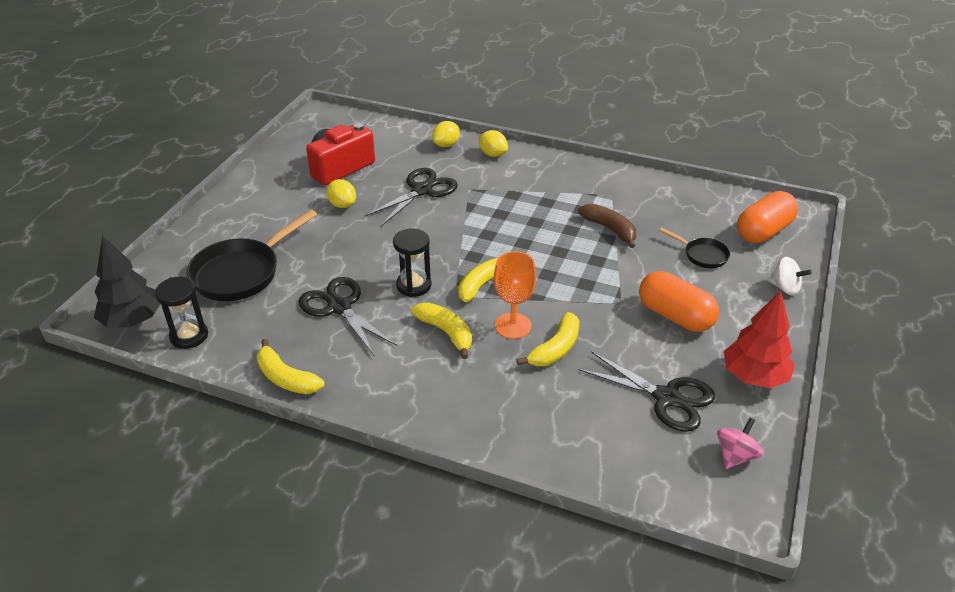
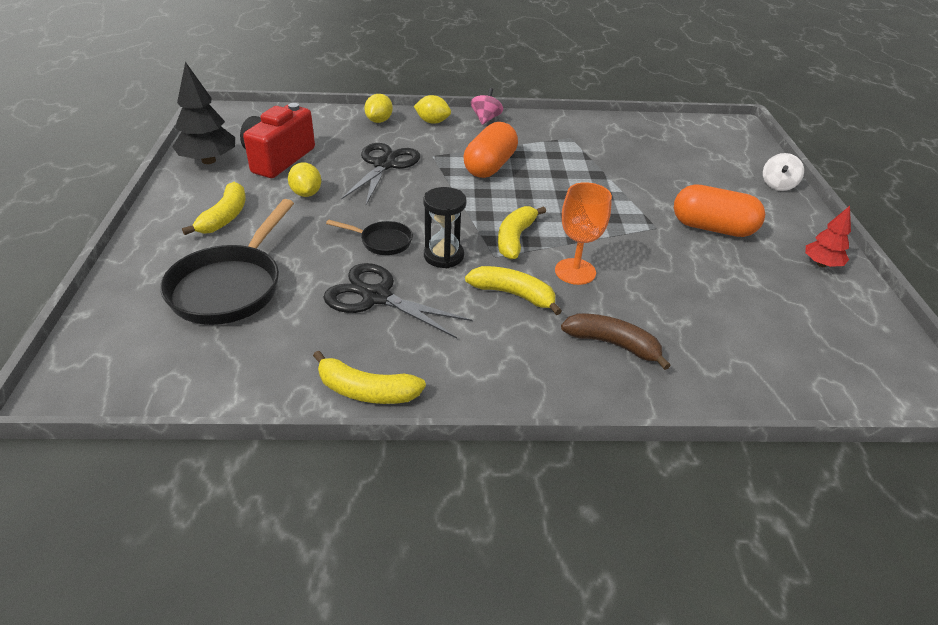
camera: 25 degrees left, 0 degrees up
black tree [94,236,161,328] -> black tree moved to [172,62,235,164]
black hourglass [155,277,208,349] -> none
yellow lemon [326,179,356,208] -> yellow lemon turned 45 degrees clockwise [288,162,321,197]
yellow banana [517,312,580,366] -> yellow banana moved to [182,182,246,235]
brown banana [578,204,636,248] -> brown banana moved to [561,313,671,370]
black scissors [578,351,715,432] -> none
black pan [659,227,730,268] -> black pan moved to [326,219,413,255]
pink spinning top [717,418,763,469] -> pink spinning top moved to [471,88,503,125]
red tree [724,290,795,388] -> red tree [805,206,851,267], size x0.60
orange capsule [737,191,798,243] -> orange capsule moved to [464,122,518,178]
white spinning top [768,257,812,295] -> white spinning top turned 105 degrees clockwise [763,153,804,191]

